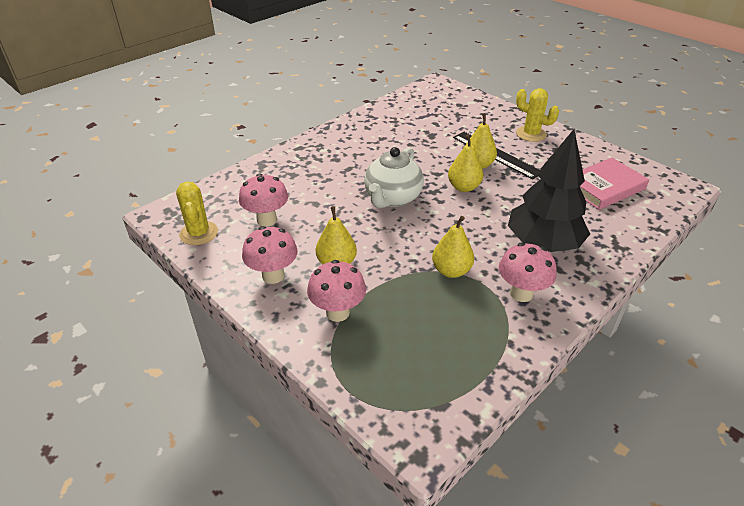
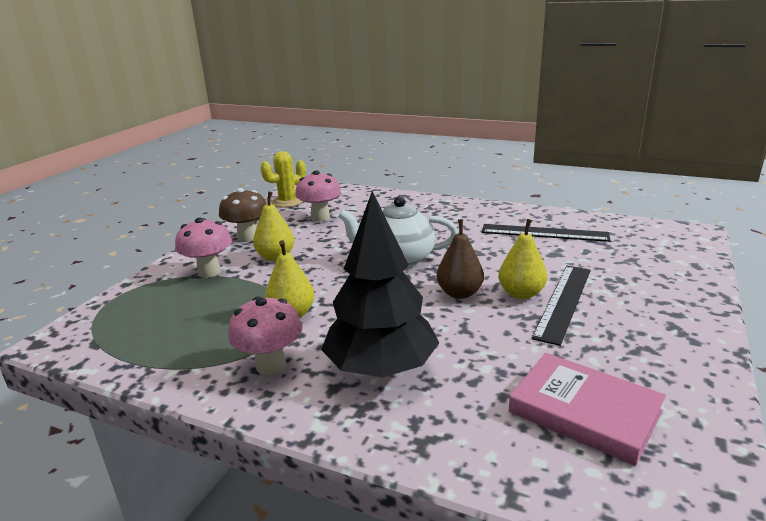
camera: 70 degrees right, 15 degrees down
pink mushroom [242,226,298,284] -> brown mushroom [219,188,266,242]
yellow pear [448,135,483,192] -> brown pear [437,219,484,299]
yellow cactus [516,88,559,142] -> none
none -> black ruler [482,224,611,242]

